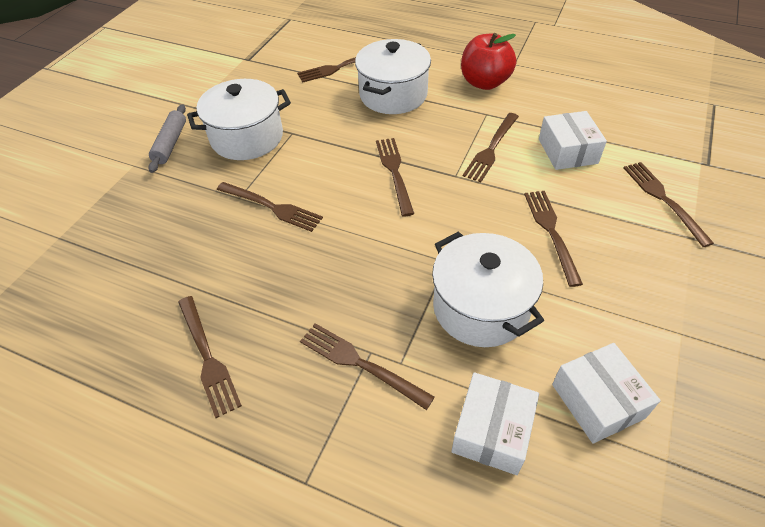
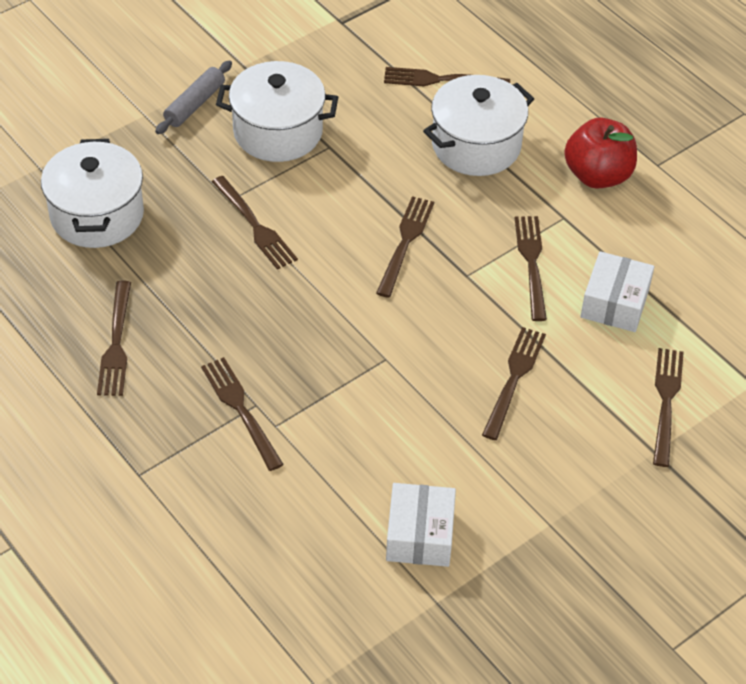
camera: 25 degrees right, 0 degrees up
white pot [432,232,544,347] -> white pot moved to [41,139,144,248]
white box [451,372,539,475] -> none
brown fork [463,113,519,182] -> brown fork turned 120 degrees clockwise [515,216,547,321]

